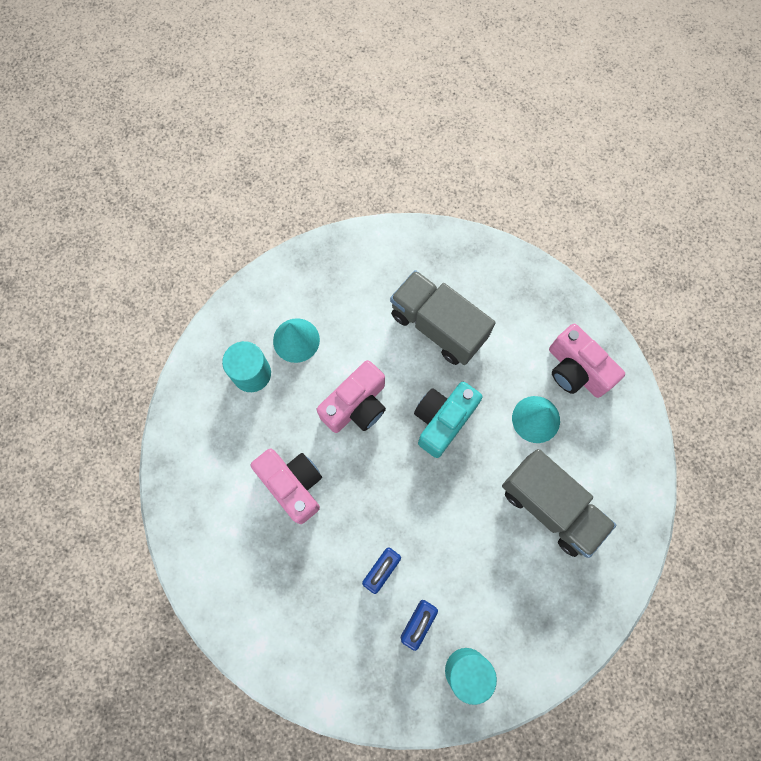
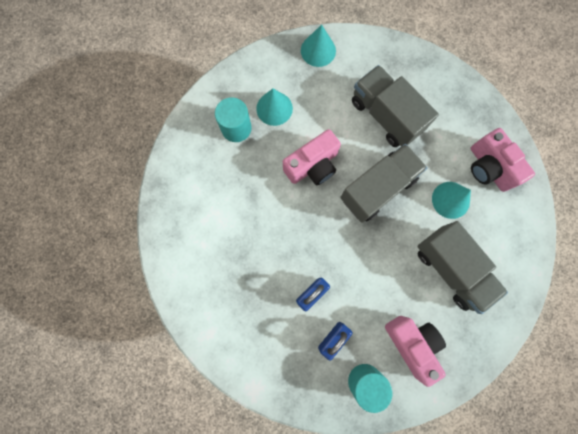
camera: 10 degrees right, 5 degrees up
pink camera [251,449,322,524] -> pink camera moved to [385,316,446,387]
turquoise camera [414,382,483,458] -> grey truck [340,144,427,223]
none -> turquoise cone [301,25,336,67]

